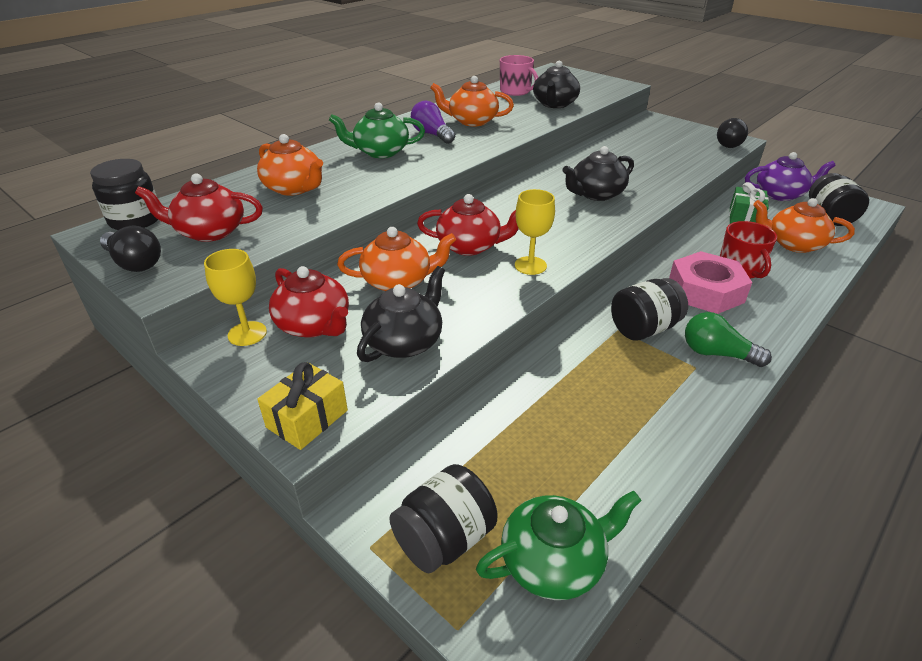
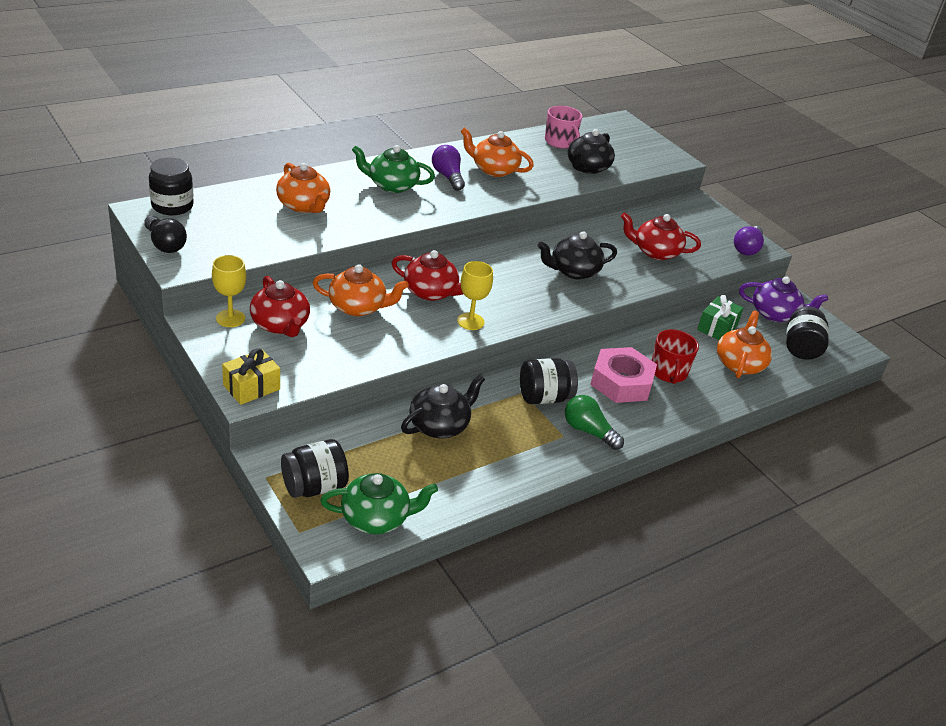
camera: 10 degrees right, 0 degrees up
red teapot [135,174,263,242] -> red teapot moved to [621,212,701,260]
black teapot [357,266,445,362] -> black teapot moved to [401,375,485,438]
black light bulb [717,118,748,148] -> purple light bulb [734,226,764,256]
orange teapot [753,198,855,253] -> orange teapot turned 75 degrees clockwise [717,311,772,378]

